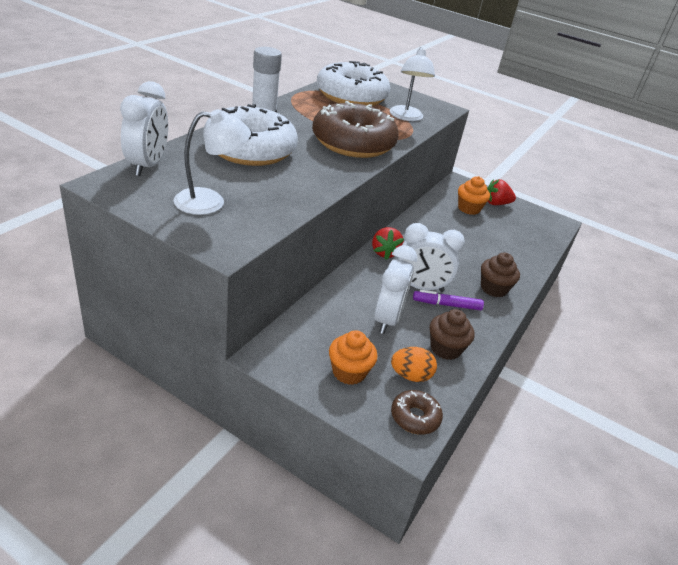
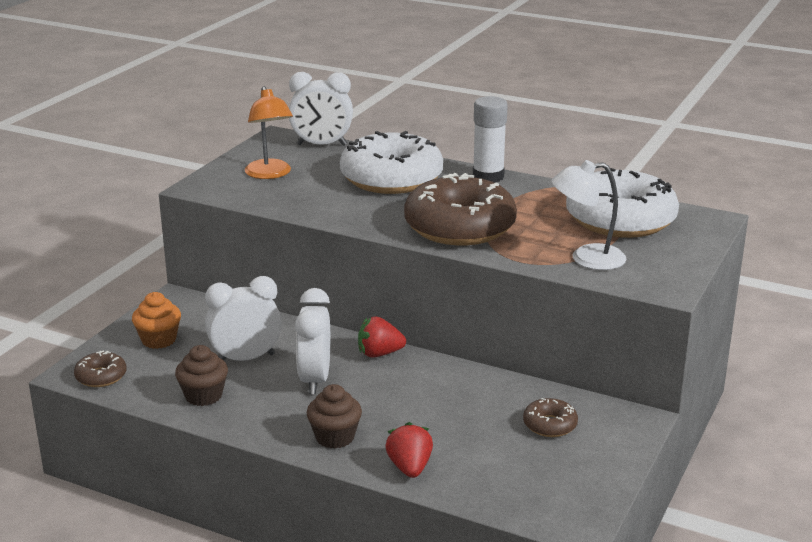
camera: 90 degrees right, 10 degrees down
white lamp [173,109,251,215] -> orange lamp [245,86,293,179]
white clock [374,245,417,334] -> white clock turned 150 degrees clockwise [205,276,282,361]
orange egg [391,347,437,382] -> none
purple marker [413,290,484,310] -> none
orange cupcake [458,176,490,215] -> brown donut [523,398,578,437]
red strawberry [487,179,516,205] -> red strawberry moved to [385,422,433,478]

